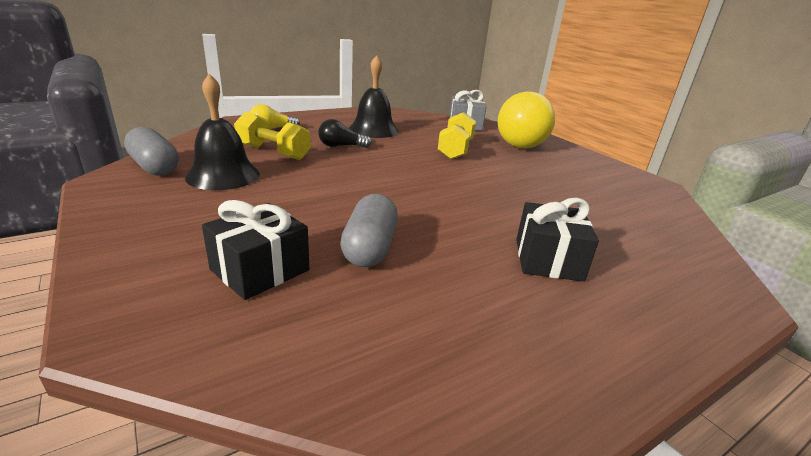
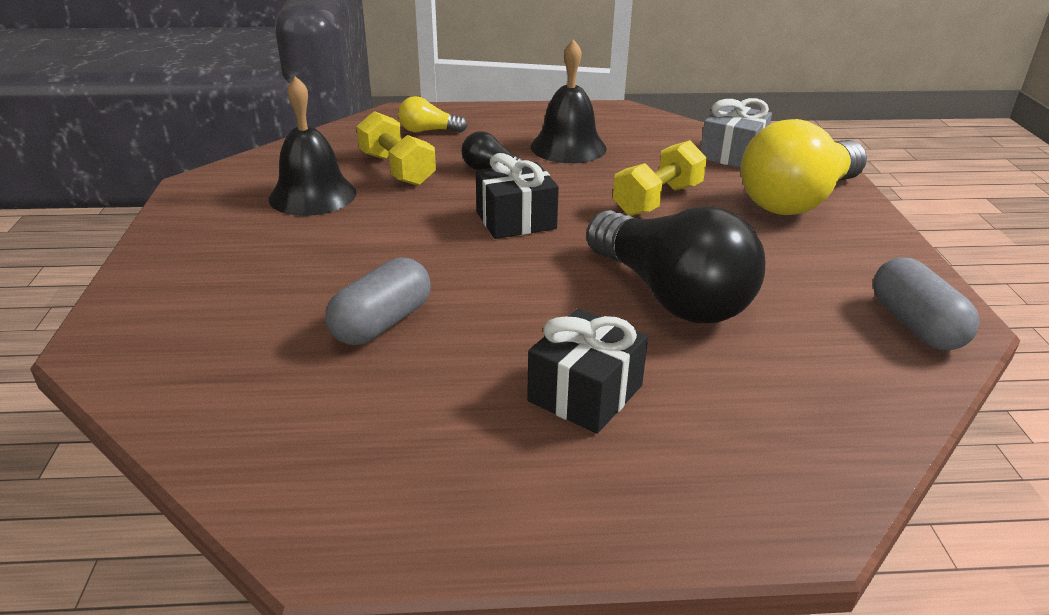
camera: 30 degrees right, 5 degrees up
grey capsule [124,127,179,176] -> grey capsule moved to [873,257,980,350]
black gift [202,200,309,300] -> black gift moved to [476,153,559,239]
none -> black light bulb [586,206,765,323]

